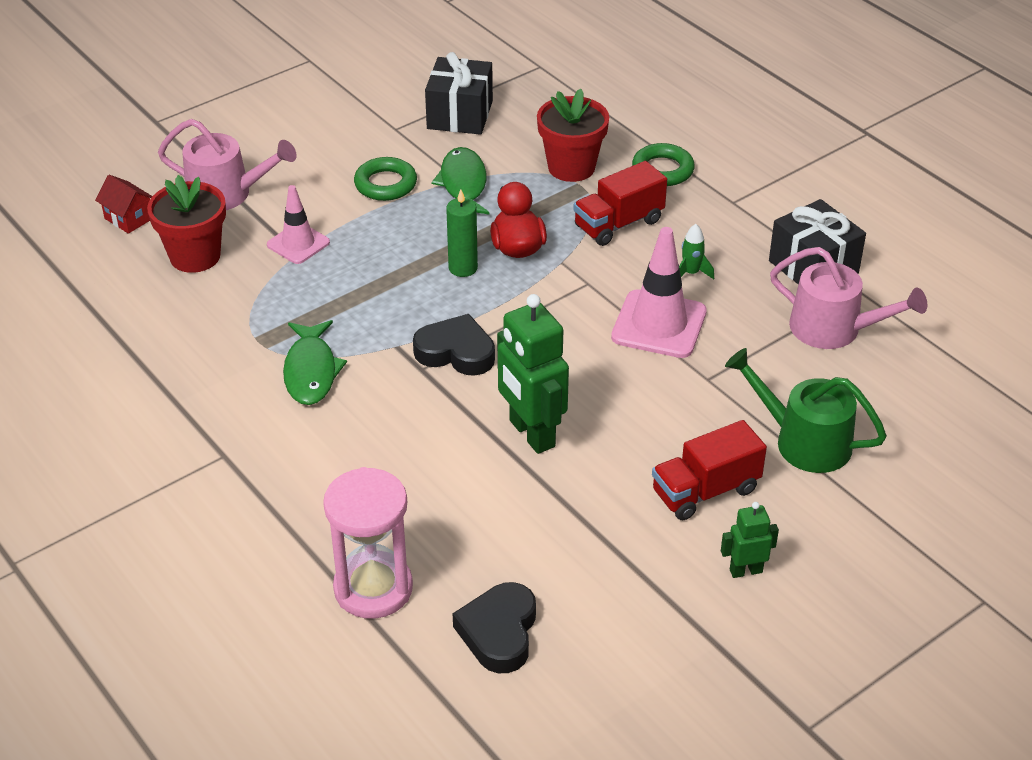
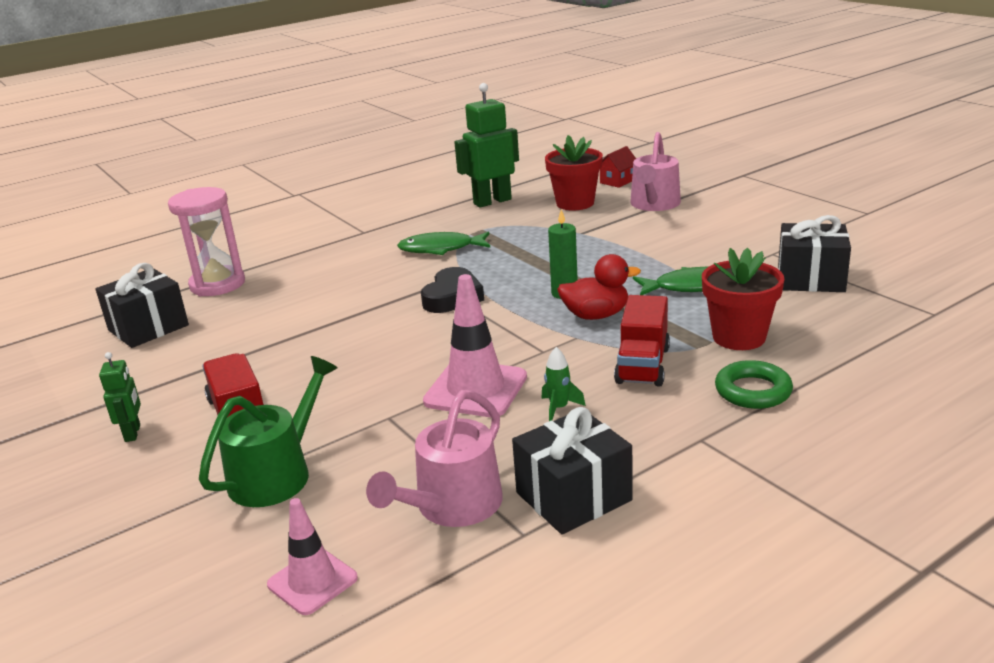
camera: 95 degrees right, 15 degrees down
pink traffic cone [267,185,330,264] -> pink traffic cone moved to [267,498,358,615]
green ring [354,157,417,201] -> none
black heart [453,582,536,673] -> black gift [95,263,189,348]
green robot [497,294,569,454] -> green robot moved to [454,83,519,208]
red truck [573,161,667,246] -> red truck turned 135 degrees counterclockwise [614,295,670,387]

